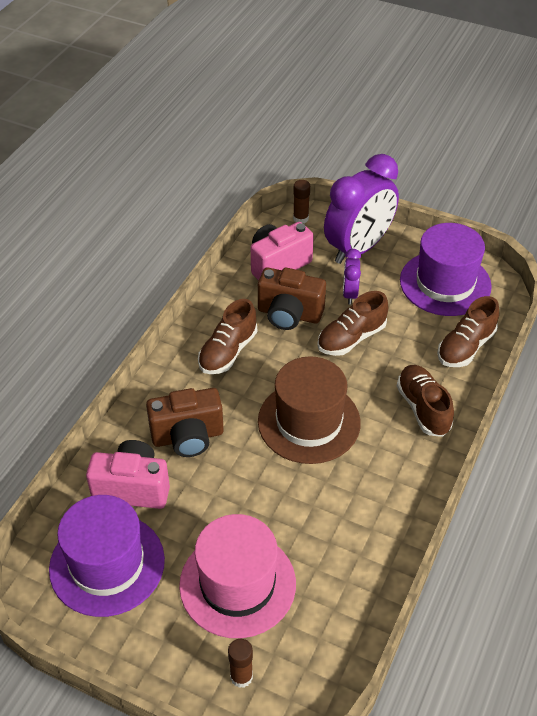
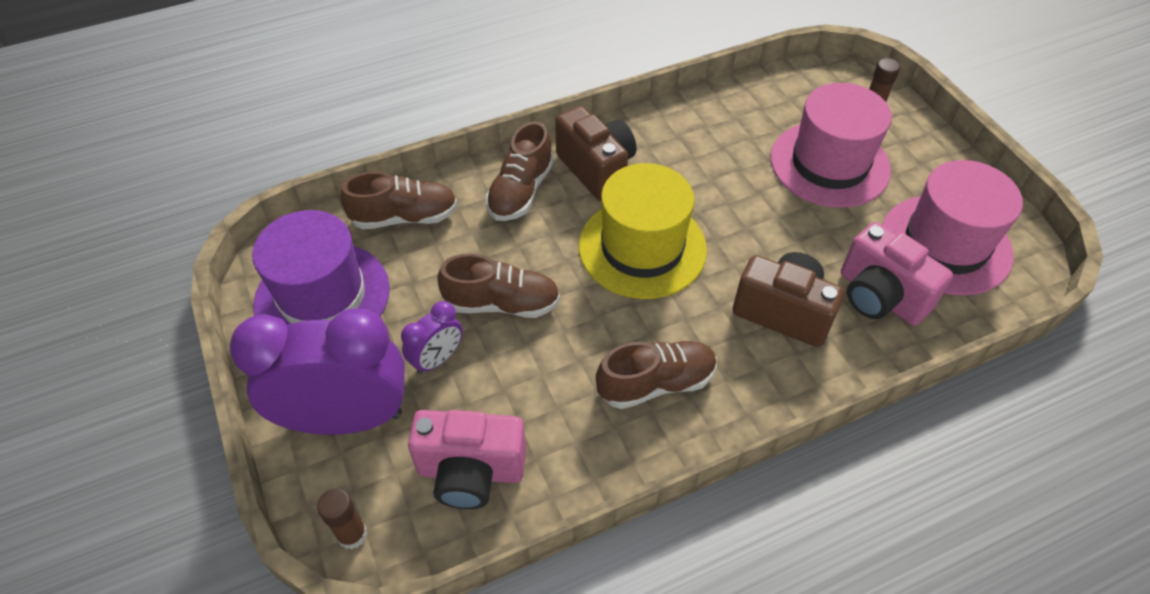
camera: 140 degrees left, 5 degrees up
purple hat [49,495,165,617] -> pink hat [882,160,1023,296]
brown camera [258,268,326,330] -> brown camera moved to [555,106,637,201]
brown hat [258,356,361,464] -> yellow hat [579,163,707,299]

